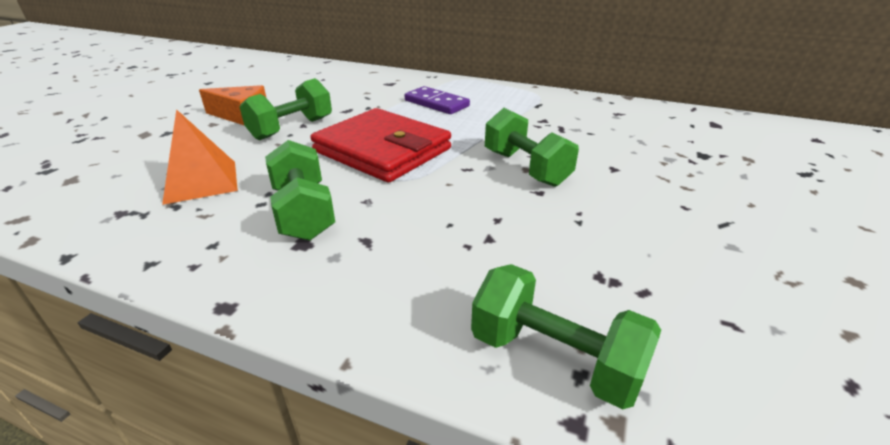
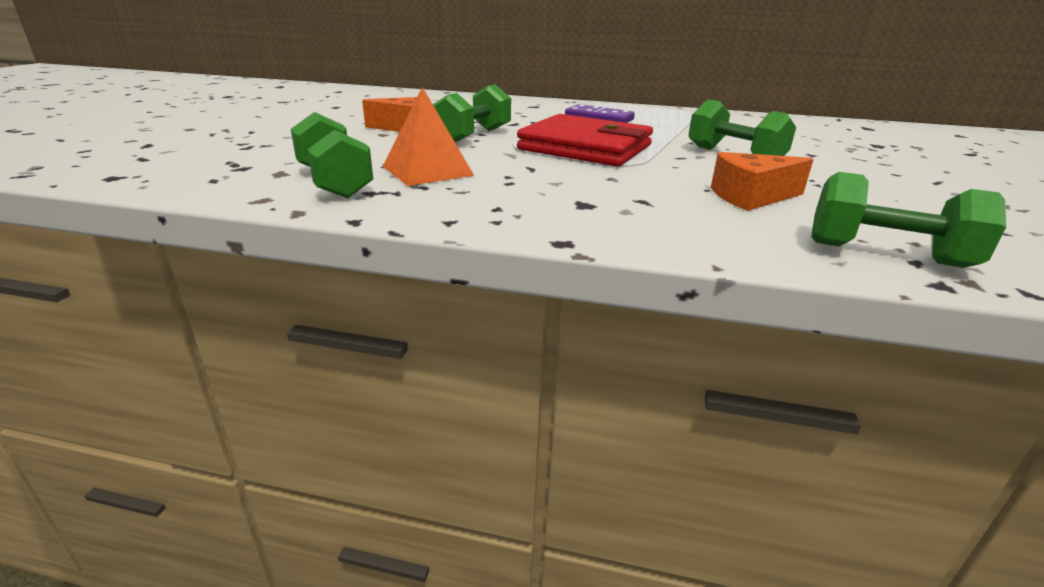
camera: 10 degrees left, 5 degrees down
green dumbbell [265,140,335,241] -> green dumbbell moved to [291,112,373,198]
none -> orange cheese [711,152,814,211]

